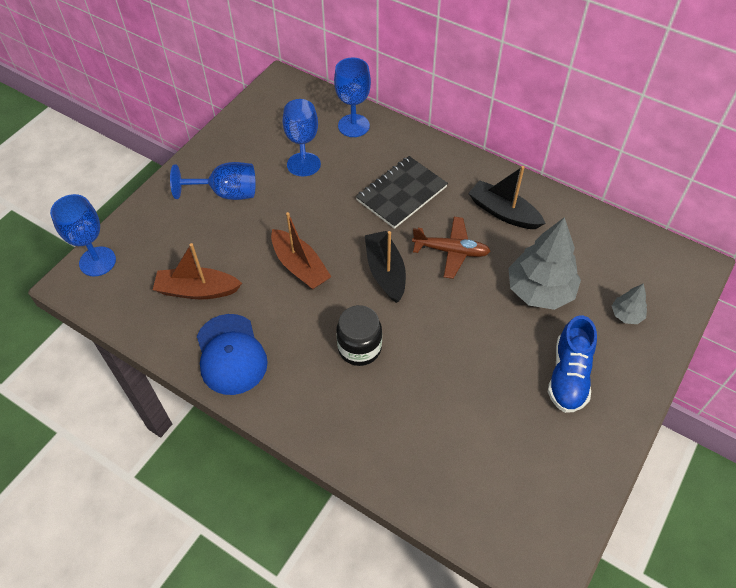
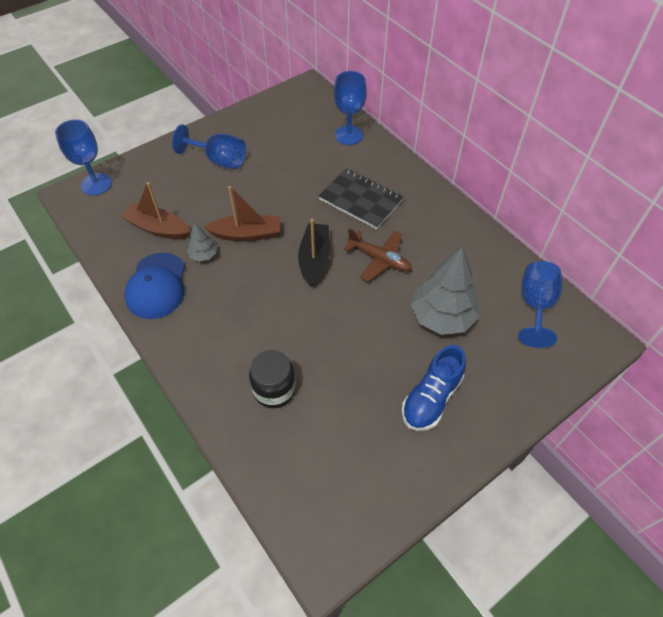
camera: 20 degrees right, 0 degrees up
brown boat [271,212,332,290] -> brown boat turned 75 degrees counterclockwise [204,186,280,242]
blue goblet [283,99,321,176] -> blue goblet moved to [518,261,562,348]
black jar [336,305,382,366] -> black jar moved to [249,350,296,408]
black notebook [356,156,448,229] -> black notebook turned 60 degrees clockwise [319,168,404,229]
black boat [468,166,546,229] -> none
grey tree [612,283,647,324] -> grey tree moved to [187,222,217,262]

